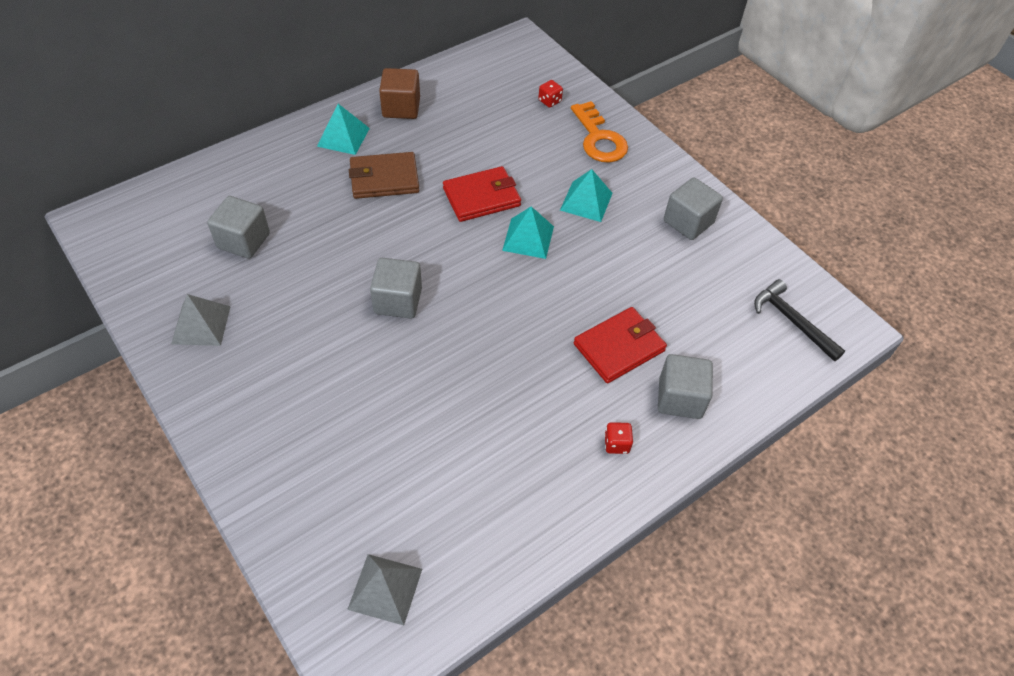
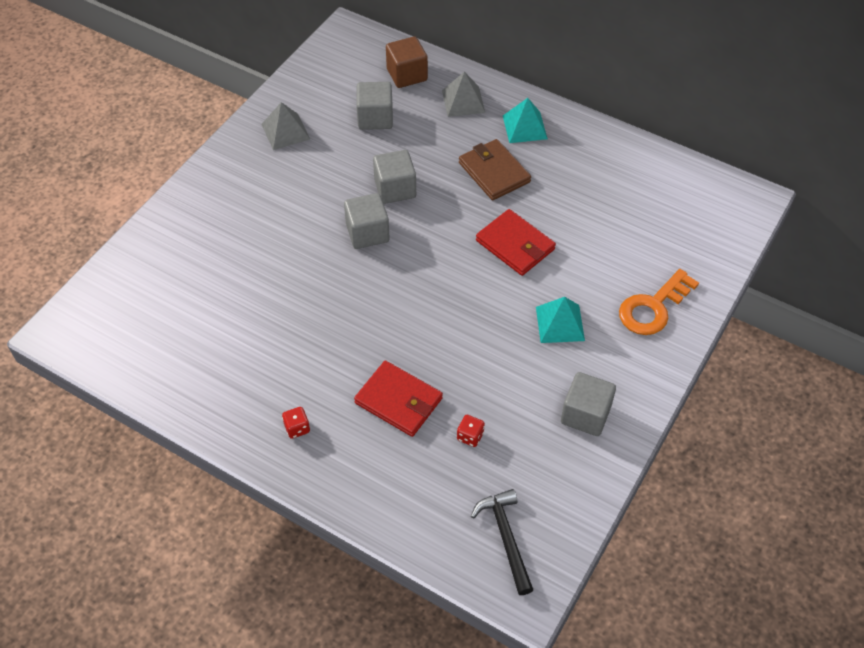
camera: 70 degrees right, 0 degrees up
grey pyramid [347,554,422,626] -> grey pyramid moved to [442,72,485,117]
brown cube [379,68,420,119] -> brown cube moved to [386,37,428,88]
turquoise pyramid [502,206,554,259] -> none
red dice [538,80,563,108] -> red dice moved to [457,415,485,447]
grey cube [658,354,713,419] -> grey cube moved to [373,150,416,204]
black hammer [754,279,845,361] -> black hammer turned 45 degrees counterclockwise [471,489,533,595]

